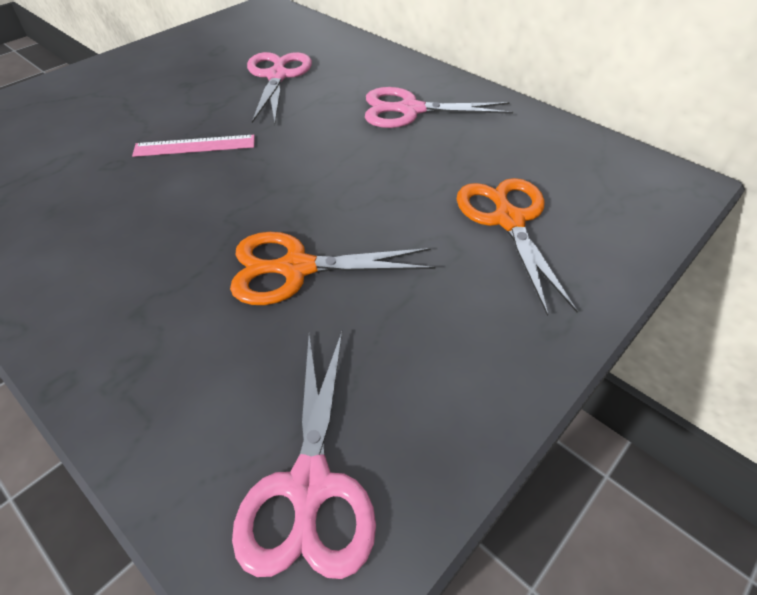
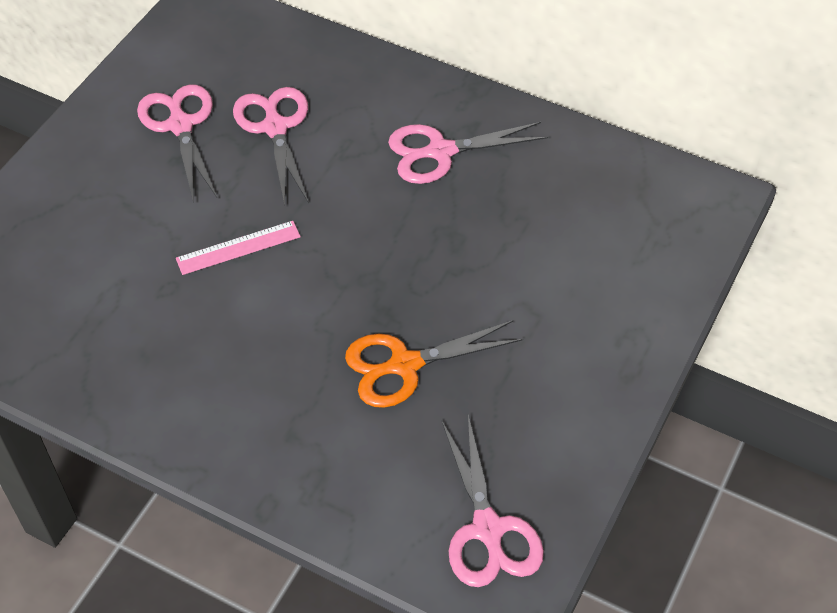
camera: 15 degrees left, 5 degrees up
orange scissors [457,178,578,316] -> none
none -> pink scissors [137,84,217,203]

